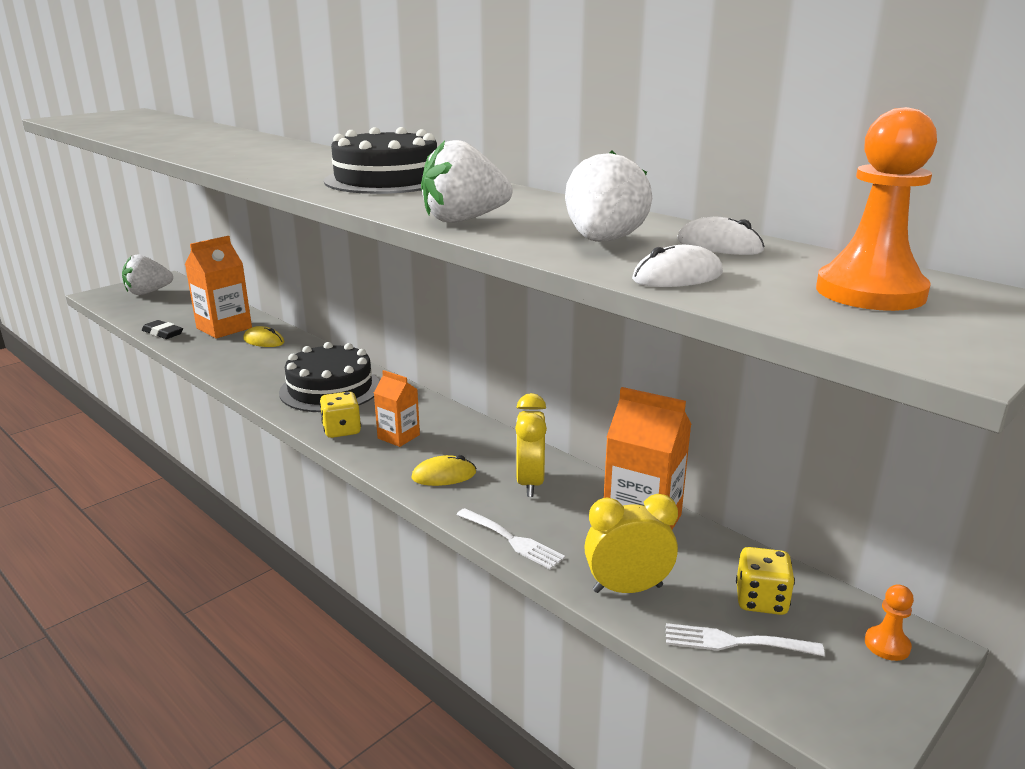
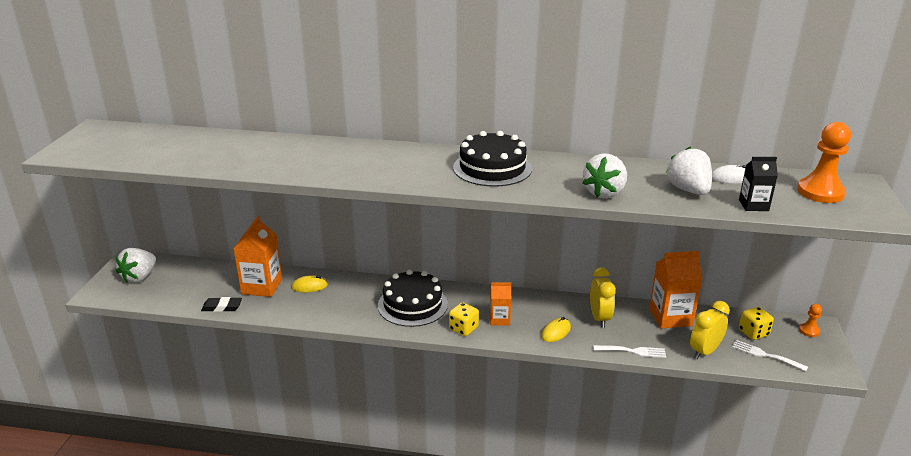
camera: 35 degrees left, 5 degrees up
yellow clock [515,393,547,497] -> yellow clock turned 150 degrees counterclockwise [590,267,616,328]
white mouse [632,245,723,287] -> black carton [739,157,778,211]
white fork [666,623,825,656] -> white fork turned 60 degrees clockwise [732,340,808,371]

